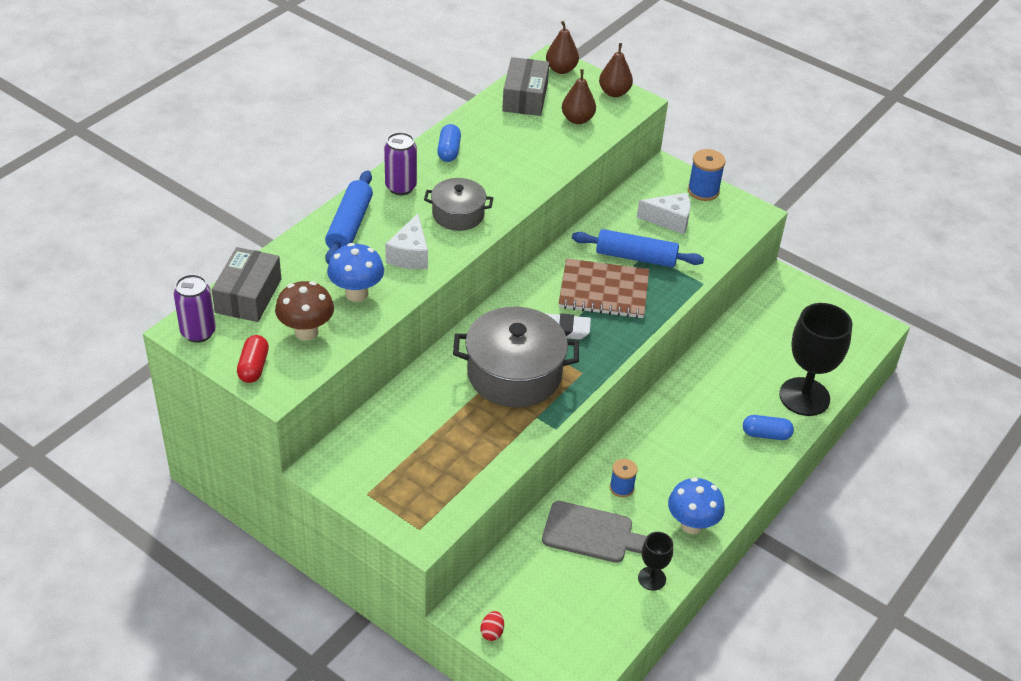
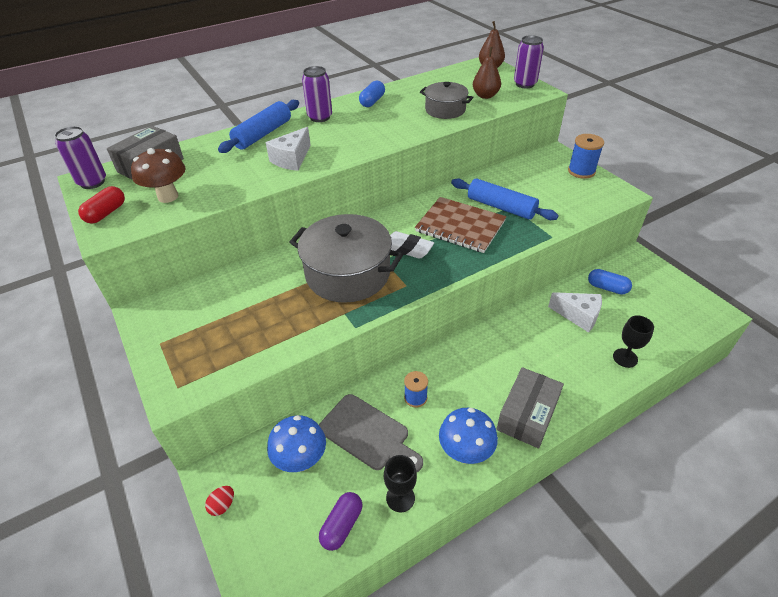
camera: 25 degrees right, 0 degrees up
blue mushroom [327,243,384,302] -> blue mushroom moved to [267,415,326,472]
grey pot [424,178,493,231] -> grey pot moved to [420,82,473,119]
grey box [502,57,549,116] -> grey box moved to [497,367,564,448]
brown pear [599,43,633,97] -> purple can [514,35,544,88]
white cheese [637,193,690,234] -> white cheese moved to [548,292,602,333]
blue capsule [743,415,794,440] -> blue capsule moved to [588,269,632,294]
black goblet [779,303,853,416] -> black goblet [613,315,654,368], size x0.49
none -> purple capsule [319,492,362,551]

